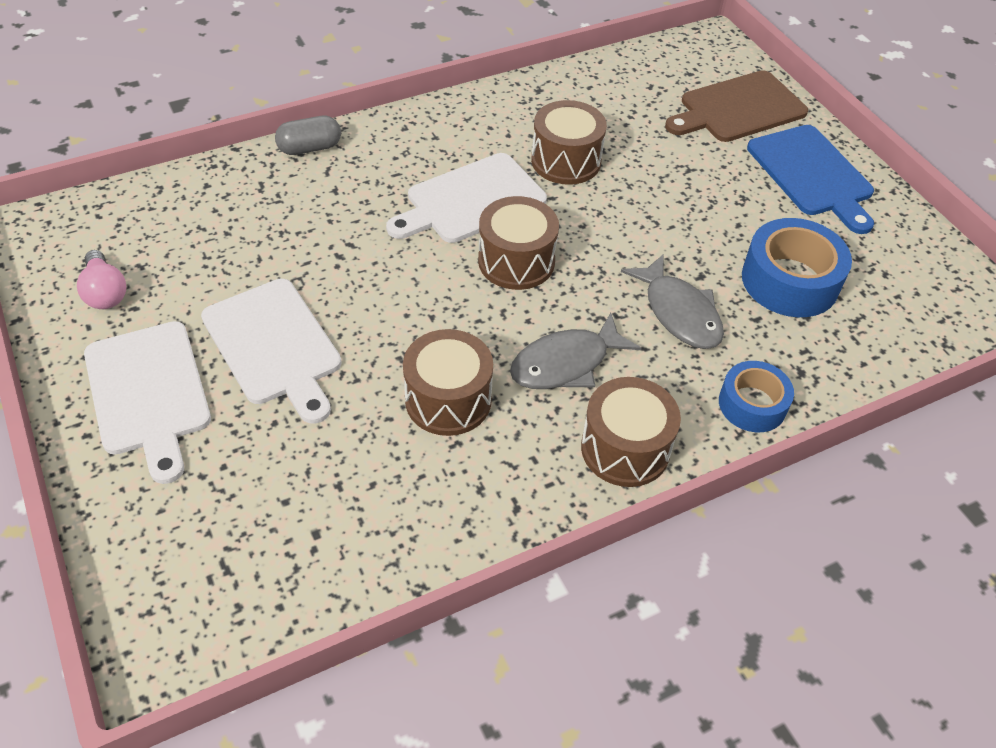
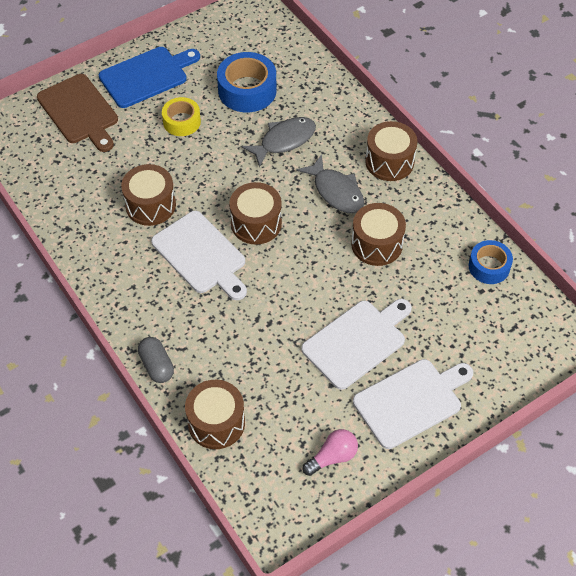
camera: 95 degrees left, 5 degrees up
blue tape [719,361,794,432] -> blue tape moved to [469,240,513,284]
none -> yellow tape [162,97,201,136]
none -> brown drum [185,380,245,449]

